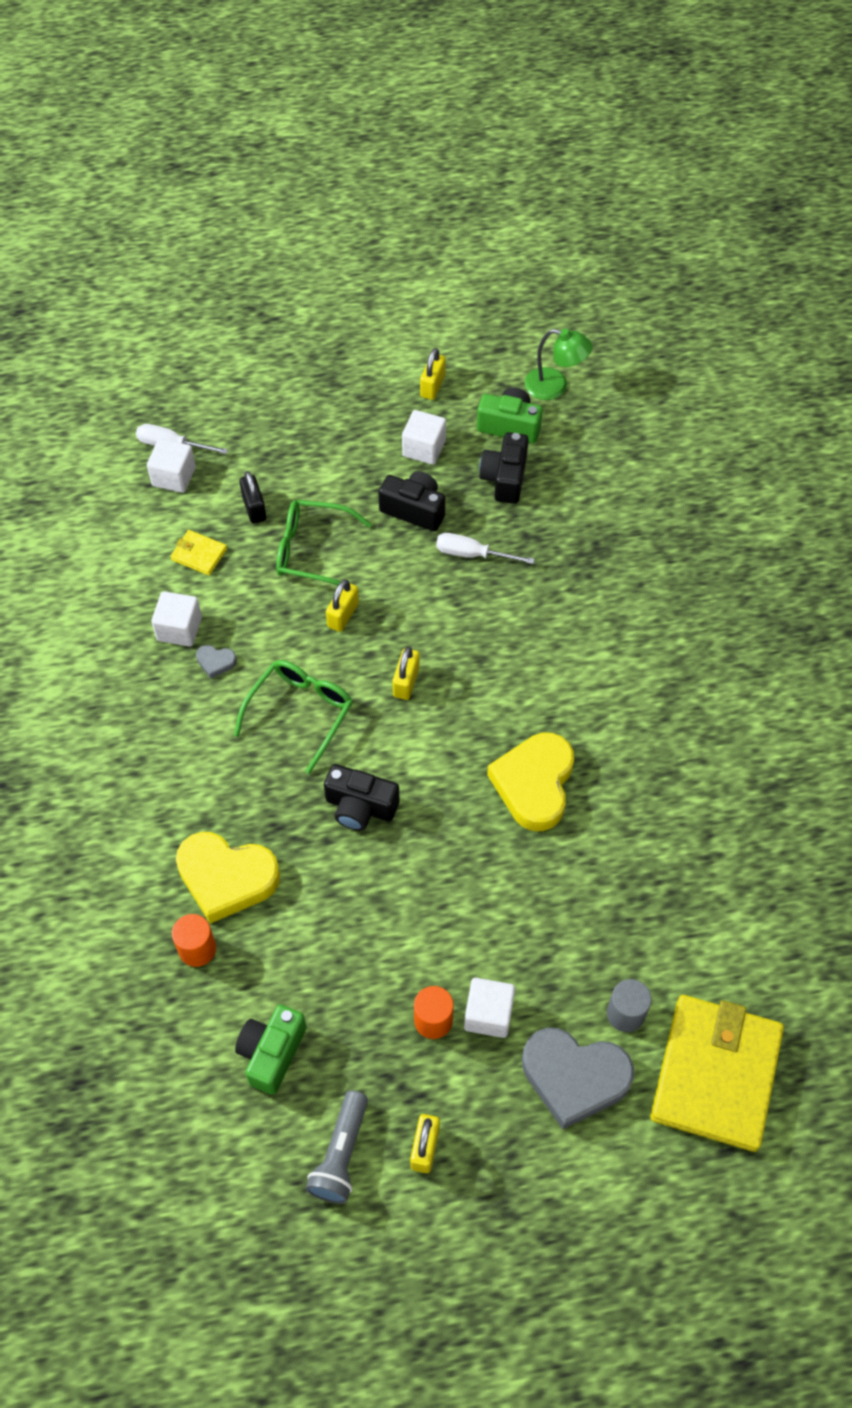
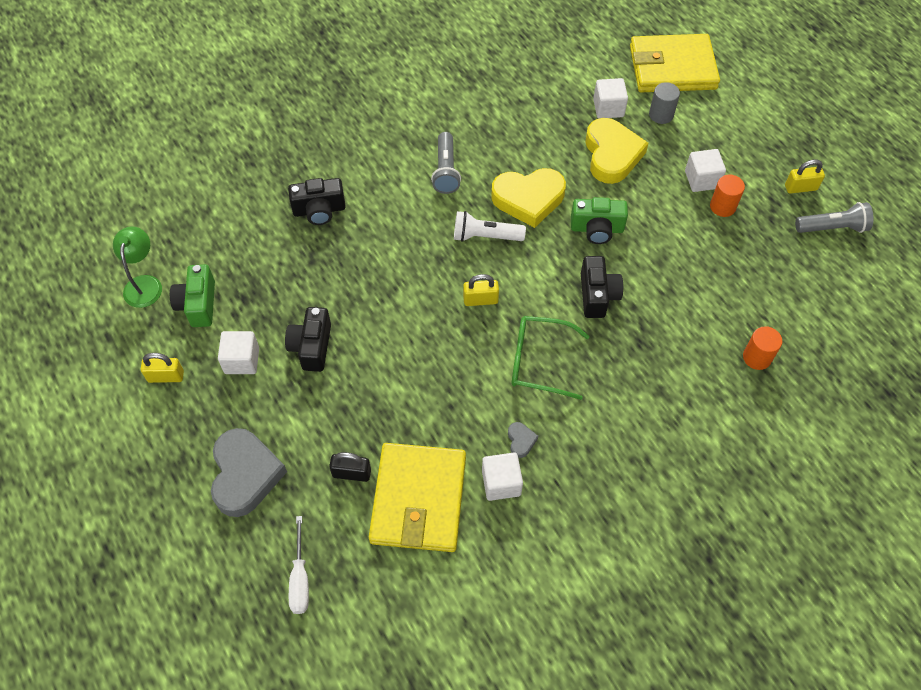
camera: 110 degrees left, 0 degrees up
white cube [147,439,196,493] -> white cube moved to [593,78,628,119]
yellow wallet [170,530,227,575] -> yellow wallet [369,443,466,552], size x2.42
yellow heart [176,832,280,924] -> yellow heart moved to [585,118,648,184]
green camera [235,1005,306,1095] -> green camera moved to [571,197,628,244]
black padlock [239,471,266,524] -> black padlock turned 45 degrees clockwise [329,452,371,482]
green glasses [276,500,372,585] -> none
yellow padlock [326,579,359,632] -> none
white screwdriver [436,533,535,564] -> none
black camera [479,432,529,504] -> black camera moved to [288,178,346,225]
grey heart [522,1028,634,1129] -> grey heart moved to [211,428,287,517]
none -> grey flashlight [431,132,461,194]
none -> white flashlight [454,211,526,242]

